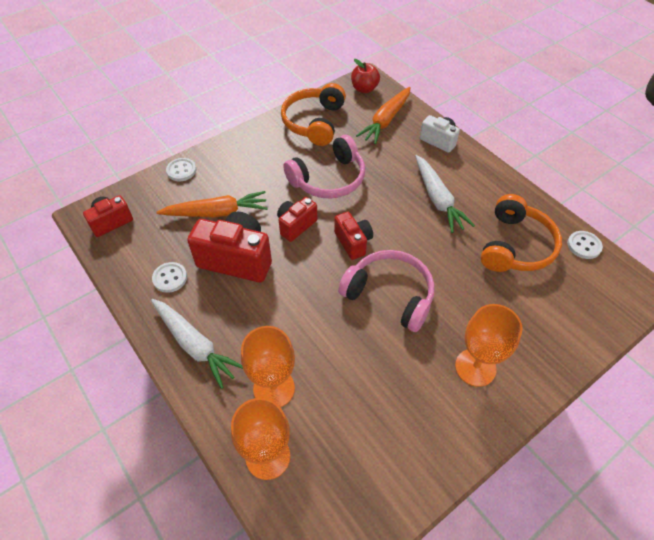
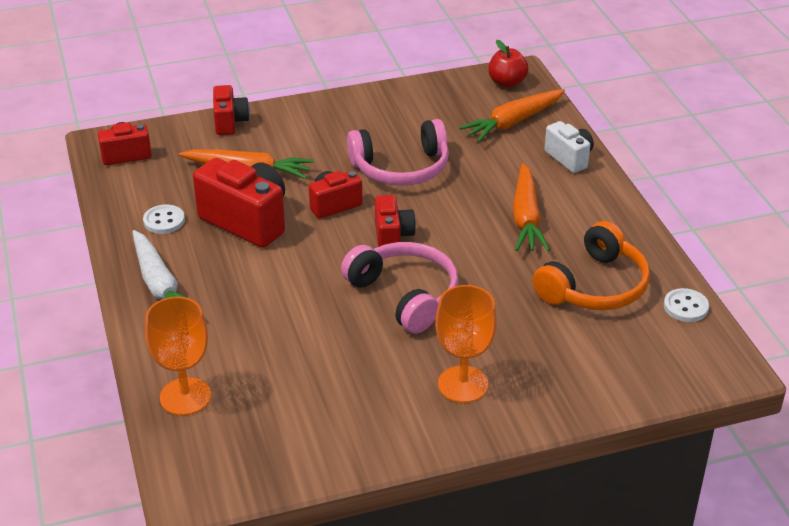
camera: 20 degrees right, 15 degrees down
white button [166,158,196,181] -> red camera [213,85,250,135]
orange goblet [241,326,295,407] -> none
orange headphones [281,83,346,146] -> none
white carrot [415,155,475,233] -> orange carrot [513,163,550,251]

